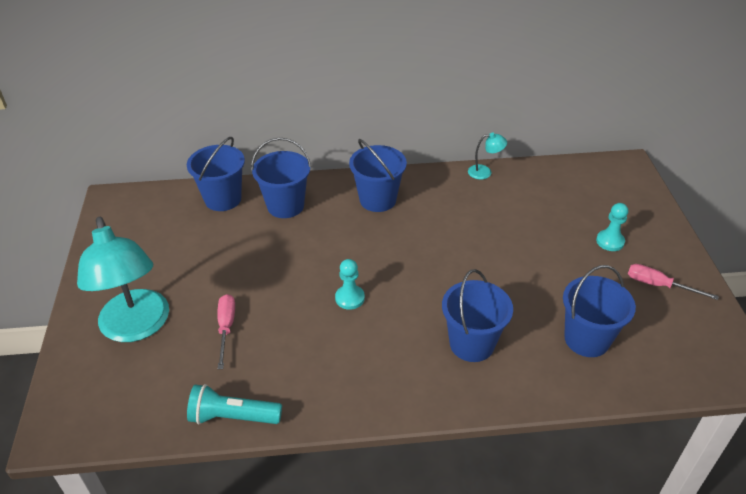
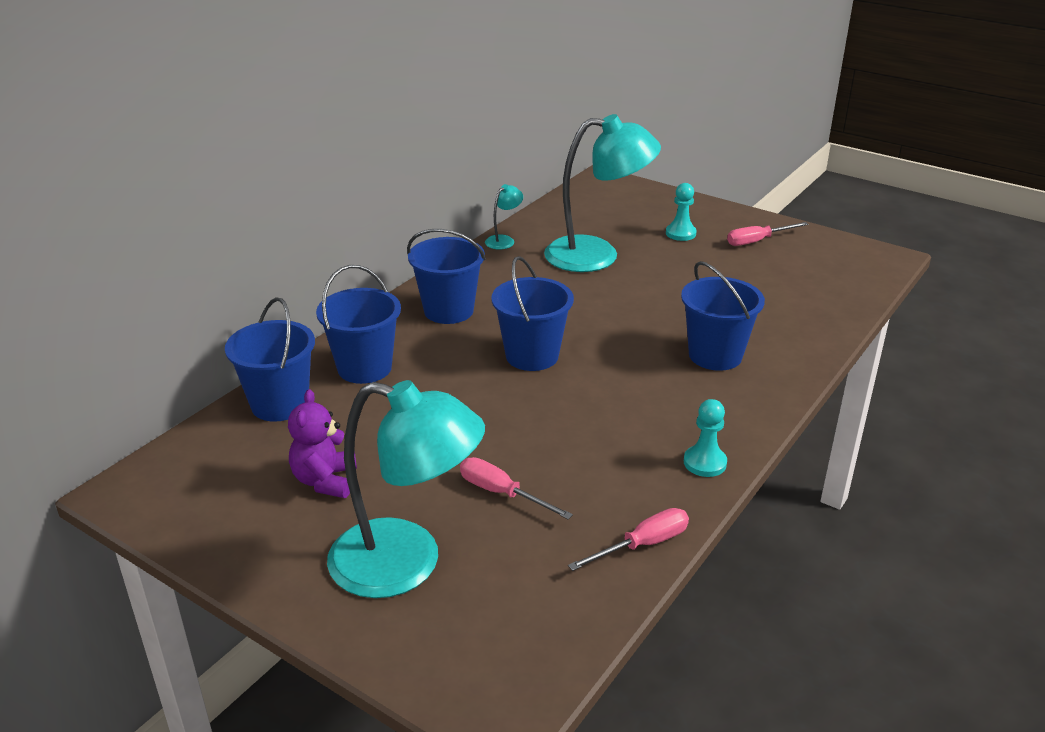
camera: 50 degrees left, 10 degrees down
turquoise flashlight [187,384,282,424] -> pink screwdriver [568,508,689,571]
turquoise pawn [335,259,365,310] -> turquoise pawn moved to [684,399,727,477]
blue bucket [563,265,636,357] -> blue bucket moved to [491,256,574,371]
none -> purple teddy bear [288,389,357,498]
none -> turquoise lamp [544,114,661,272]

